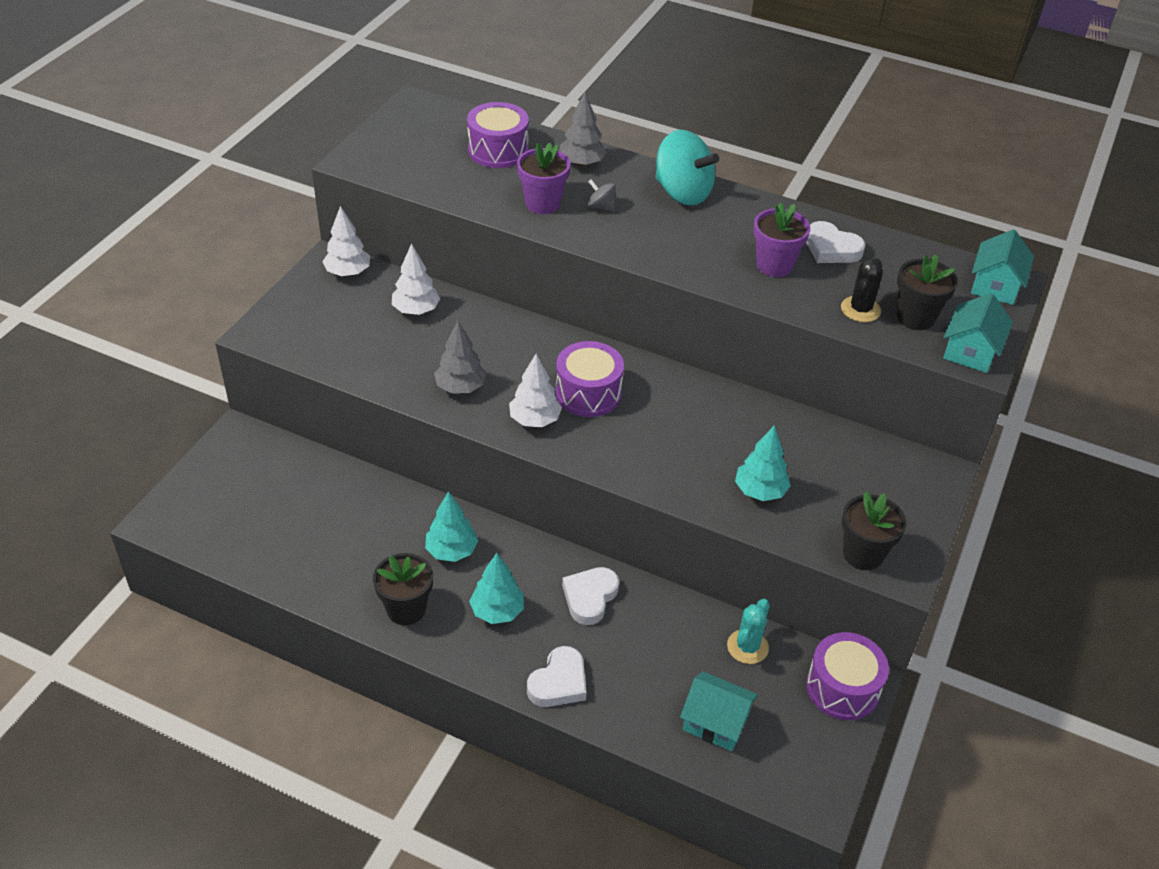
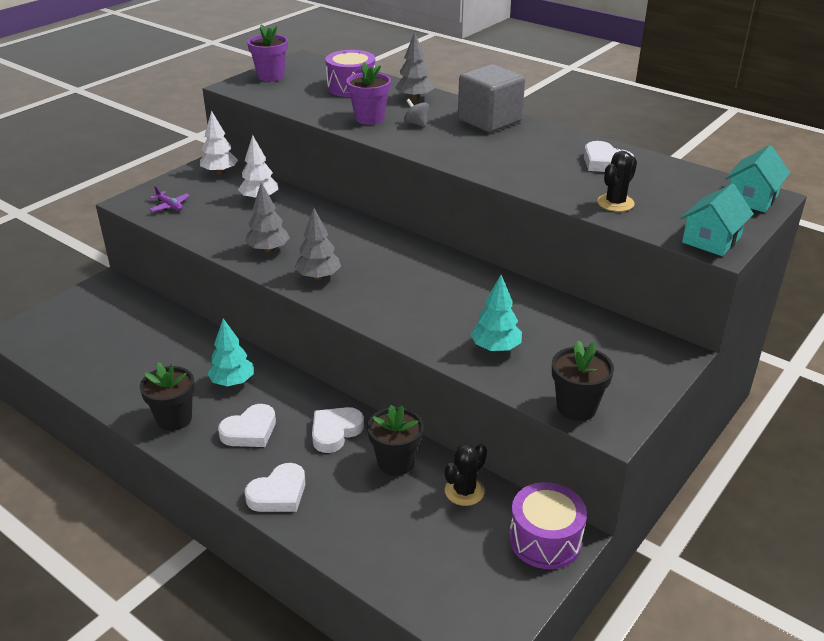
camera: 15 degrees right, 10 degrees down
turquoise tree [469,553,524,624] -> white heart [218,404,276,447]
white tree [509,354,562,427] -> grey tree [295,208,341,280]
purple drum [555,341,624,417] -> none
turquoise spinning top [655,130,719,206] -> grey cube [458,64,525,132]
turquoise house [680,671,758,751] -> none
turquoise cactus [727,599,770,664] -> black cactus [445,444,487,506]
purple flower pot [753,202,810,277] -> purple flower pot moved to [247,24,288,81]
black flower pot [897,254,958,330] -> black flower pot moved to [367,405,424,476]
none -> purple plane [149,185,190,212]

